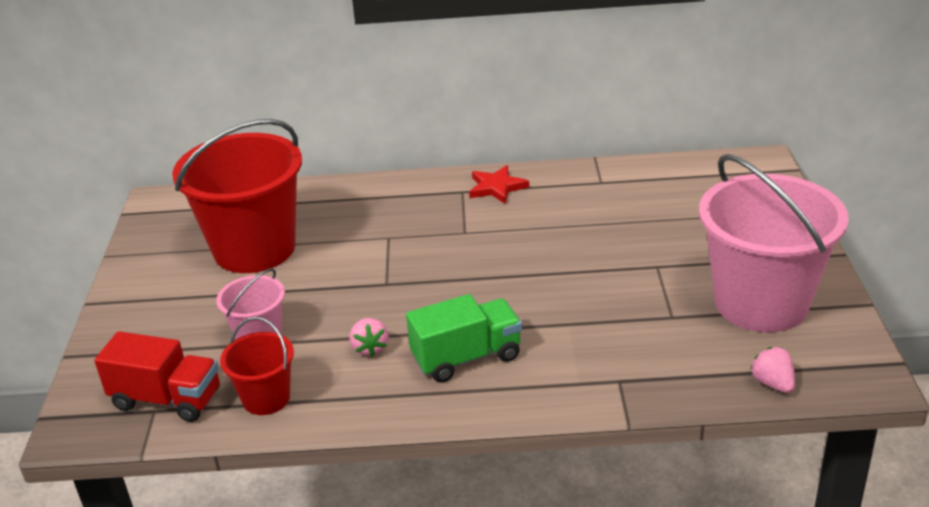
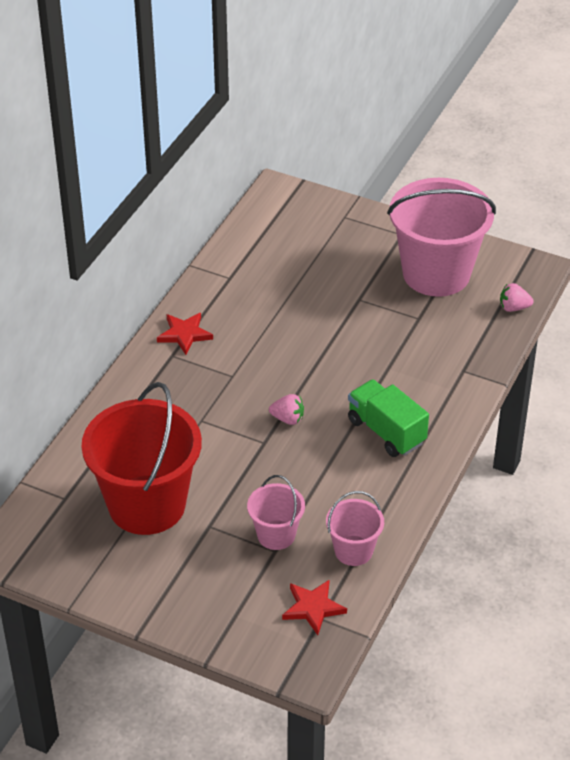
camera: 65 degrees left, 10 degrees up
red truck [94,331,220,422] -> red star [282,579,347,635]
red bucket [220,316,294,415] -> pink bucket [326,491,384,566]
pink strawberry [349,318,389,357] -> pink strawberry moved to [269,394,304,425]
green truck [406,294,522,382] -> green truck turned 45 degrees counterclockwise [348,379,429,457]

